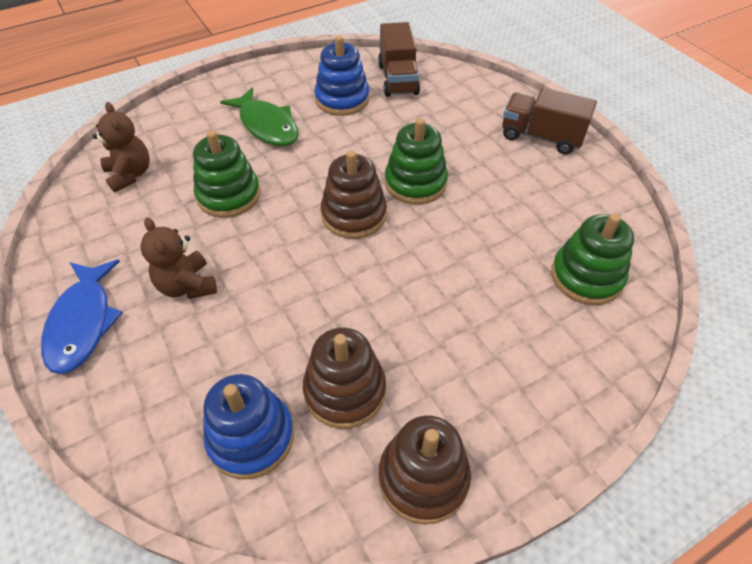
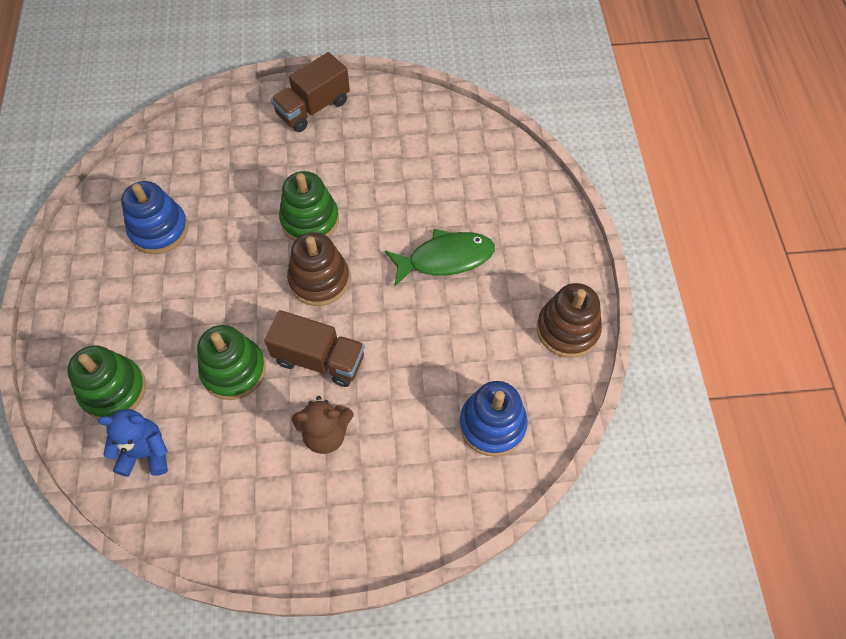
camera: 65 degrees left, 10 degrees up
blue fish [41,260,123,374] -> none
brown teddy bear [93,102,150,192] -> blue teddy bear [98,409,168,477]
green fish [220,87,299,146] -> green fish moved to [385,229,495,286]
brown stacking toy [303,327,386,429] -> none
brown truck [378,22,420,97] -> brown truck moved to [264,310,365,387]
green stacking toy [551,213,634,305] -> green stacking toy moved to [67,345,146,419]

